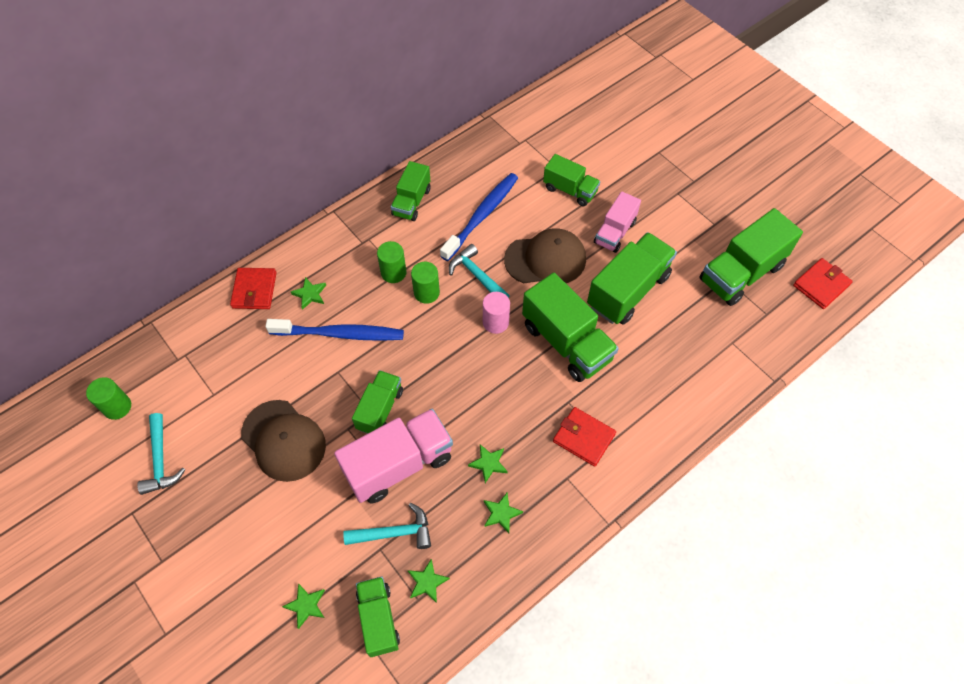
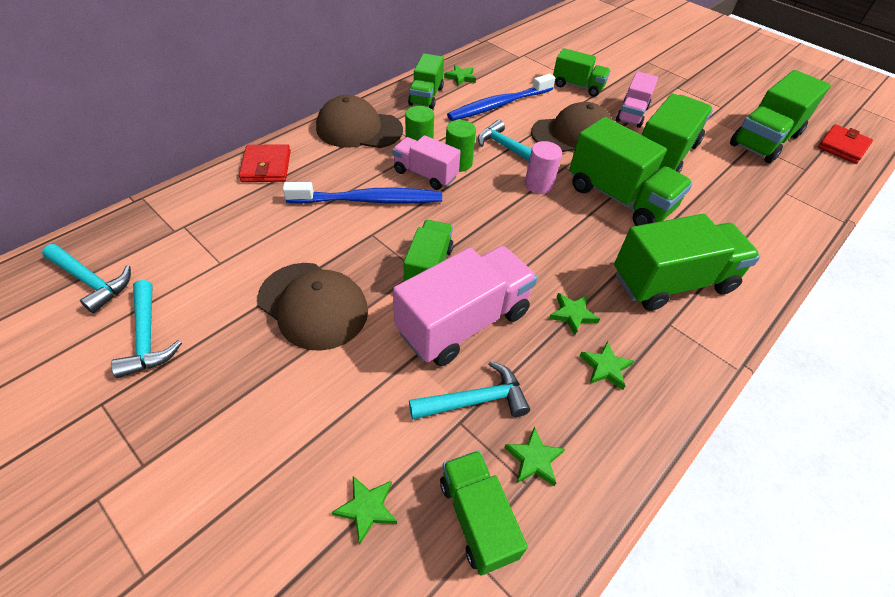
camera: 10 degrees left, 10 degrees down
green cylinder [86,377,131,420] -> turquoise hammer [42,244,131,313]
green star [291,277,326,310] -> green star moved to [444,65,476,86]
blue toothbrush [440,173,518,261] -> blue toothbrush turned 150 degrees counterclockwise [447,74,555,121]
red wallet [553,407,616,467] -> green truck [614,214,760,311]
none -> brown cap [316,95,403,148]
none -> pink truck [392,135,461,190]

